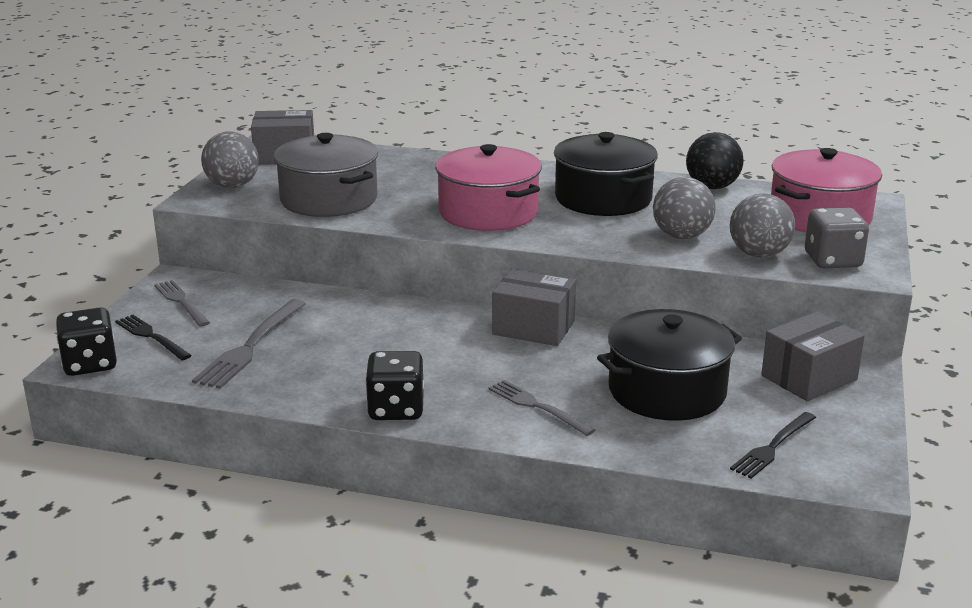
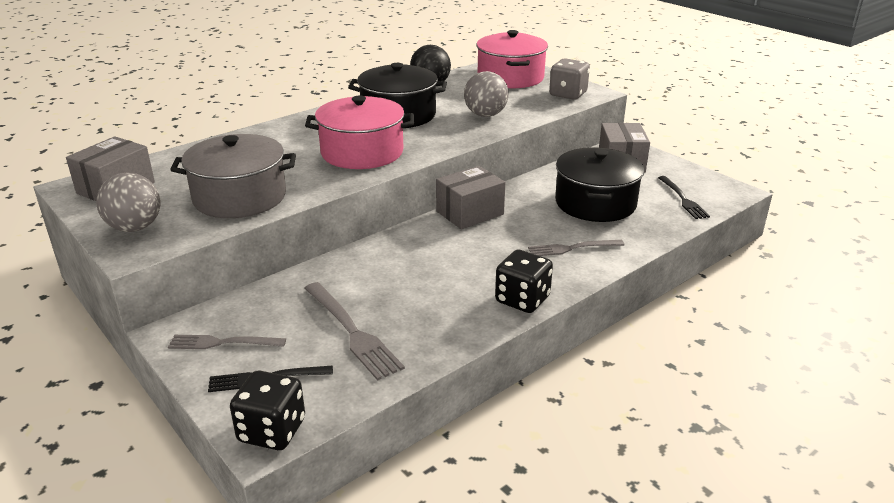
camera: 55 degrees left, 5 degrees up
grey ball [730,193,795,258] -> none

